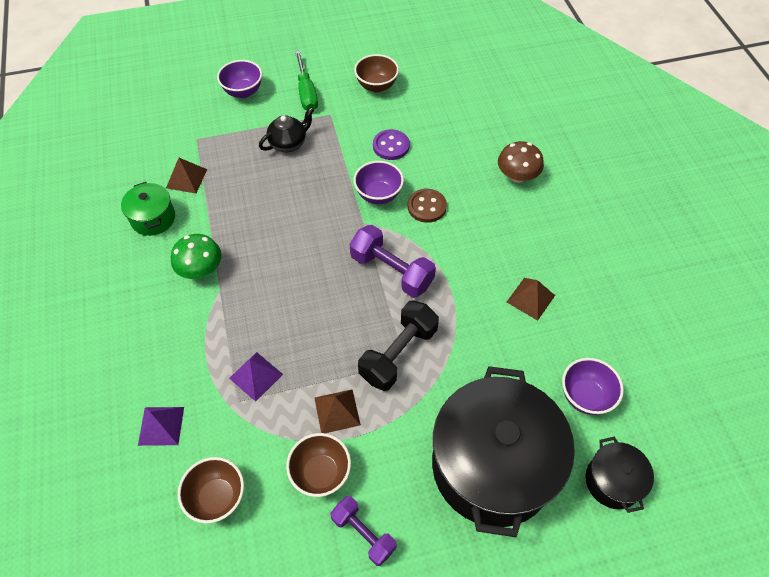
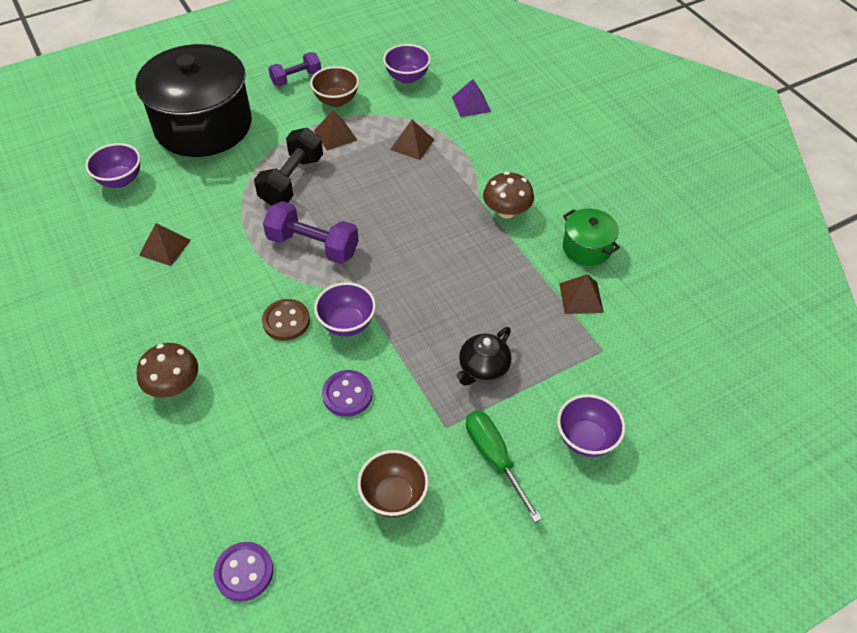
camera: 165 degrees right, 5 degrees down
green mushroom [171,234,222,279] -> brown mushroom [483,172,534,219]
brown bowl [178,457,244,524] -> purple bowl [383,44,431,84]
purple pyramid [229,352,283,402] -> brown pyramid [390,120,434,160]
purple dumbbell [330,496,397,566] -> purple dumbbell turned 60 degrees counterclockwise [268,52,321,87]
black pot [585,437,654,513] -> none
none -> purple button [214,542,273,602]

